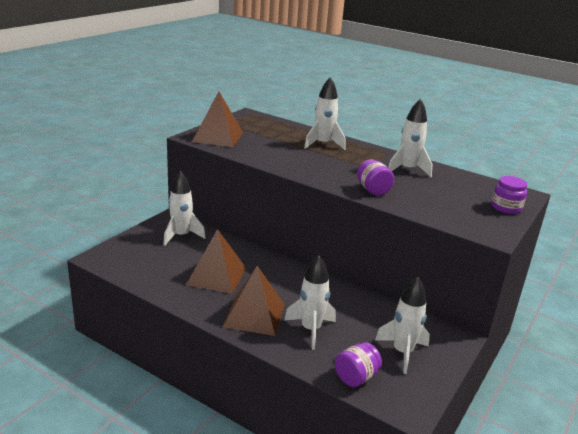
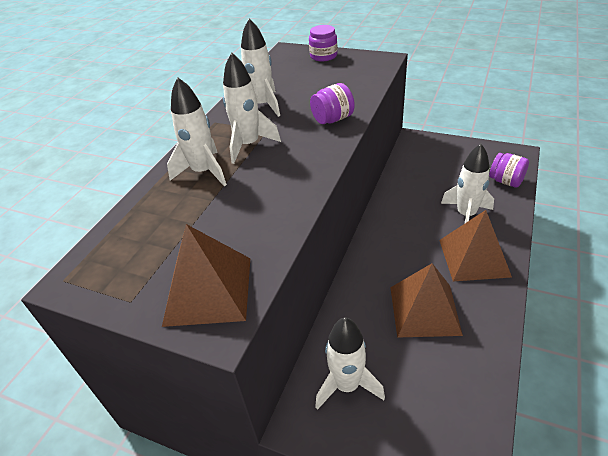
camera: 95 degrees left, 15 degrees up
white rocket [375,277,430,374] -> white rocket moved to [223,53,281,164]

